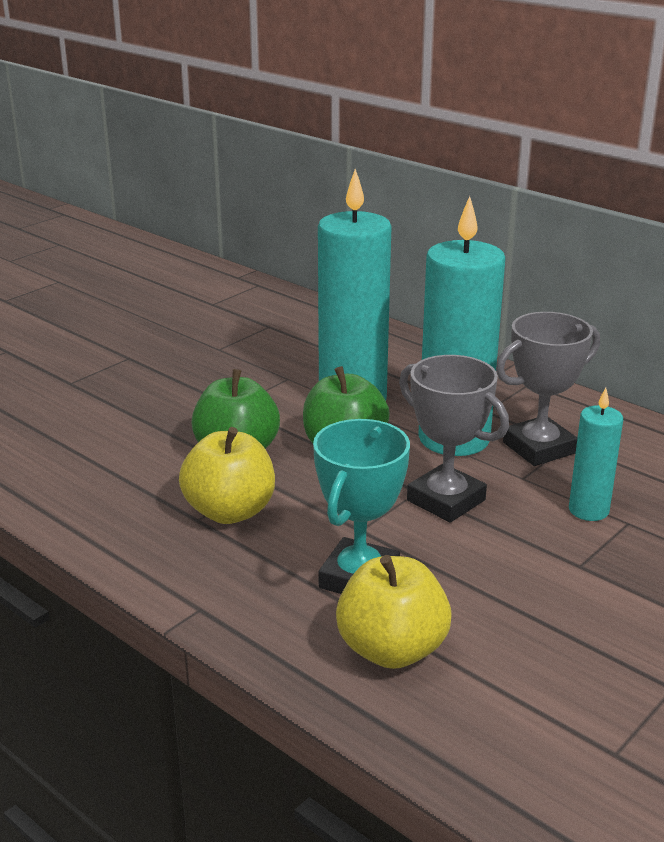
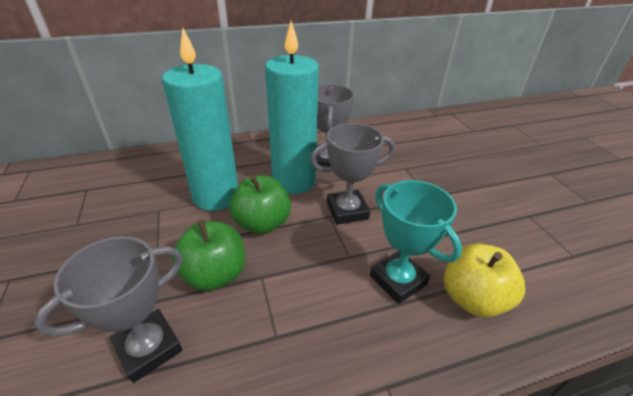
camera: 60 degrees left, 10 degrees up
yellow apple [179,427,275,524] -> none
turquoise candle [569,388,623,521] -> none
none -> grey trophy [34,236,183,383]

